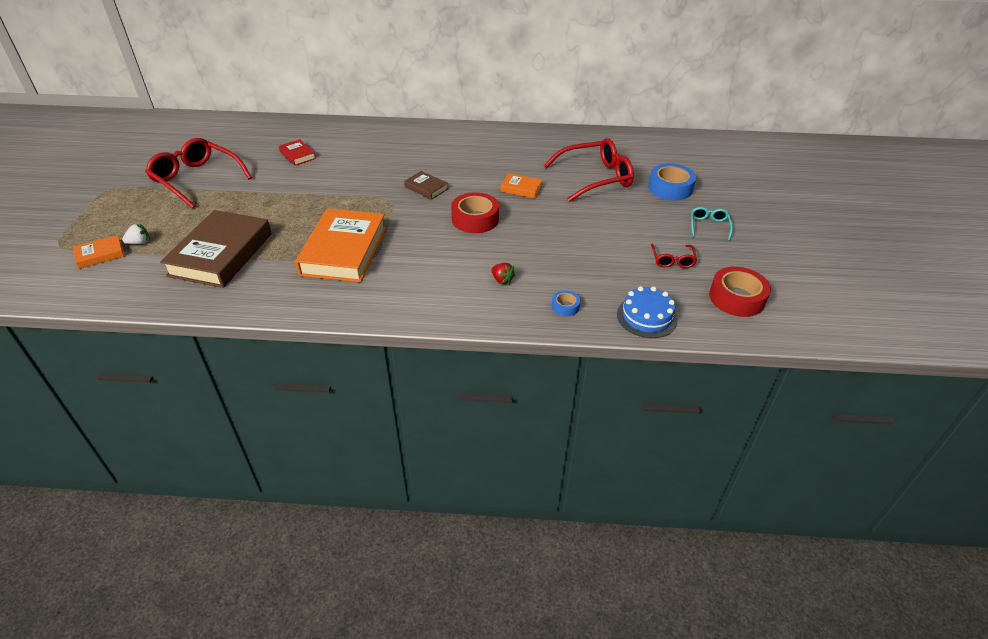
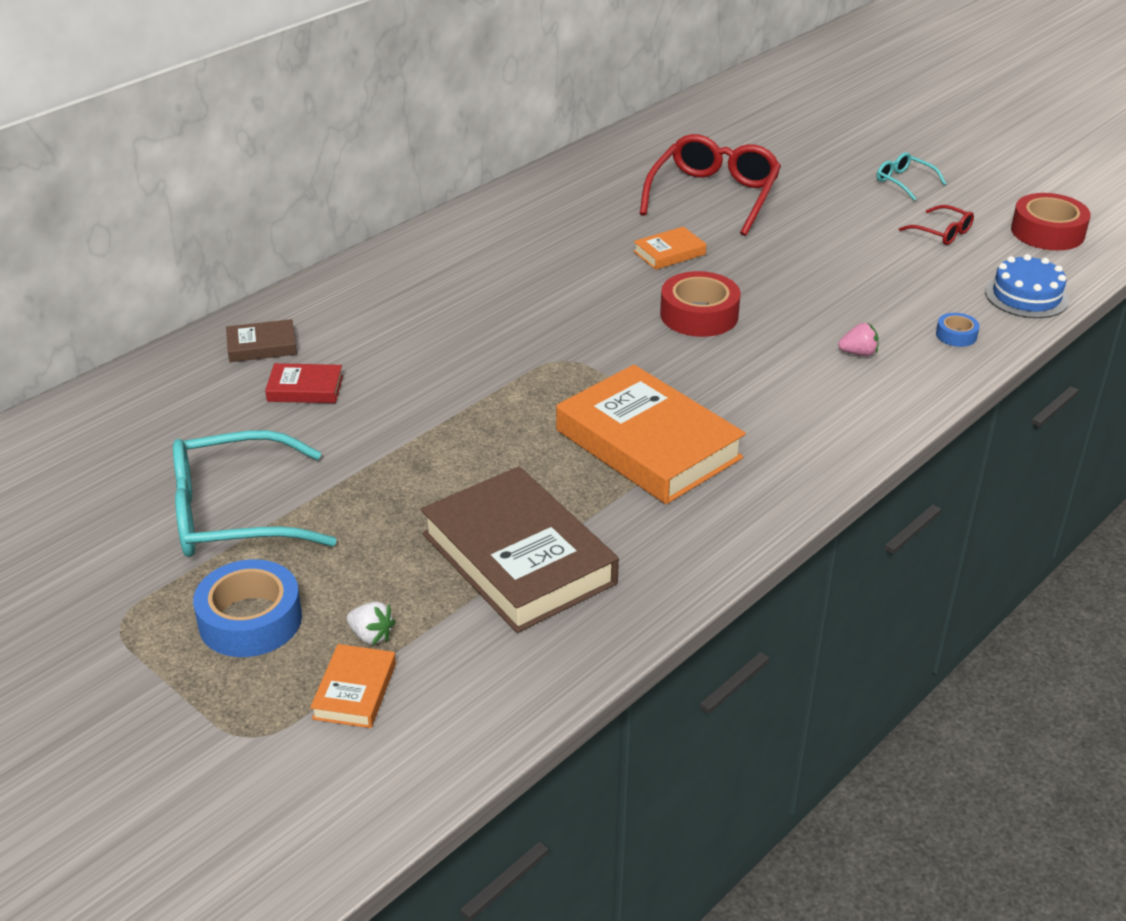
camera: 50 degrees left, 5 degrees down
white strawberry [122,223,150,244] -> white strawberry turned 105 degrees clockwise [346,601,396,645]
red glasses [145,138,252,208] -> turquoise glasses [173,430,337,557]
brown book [404,171,448,200] -> brown book moved to [226,319,297,362]
red strawberry [491,263,515,284] -> pink strawberry [838,323,879,356]
blue tape [648,163,696,200] -> blue tape moved to [193,559,302,657]

